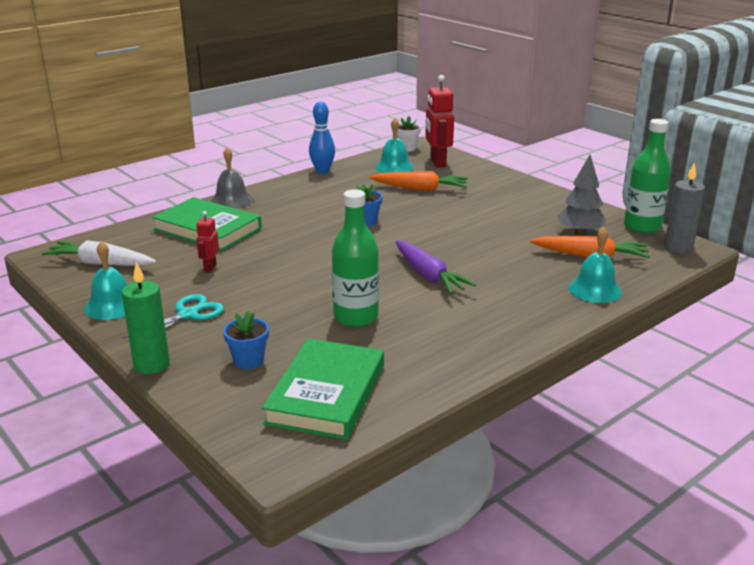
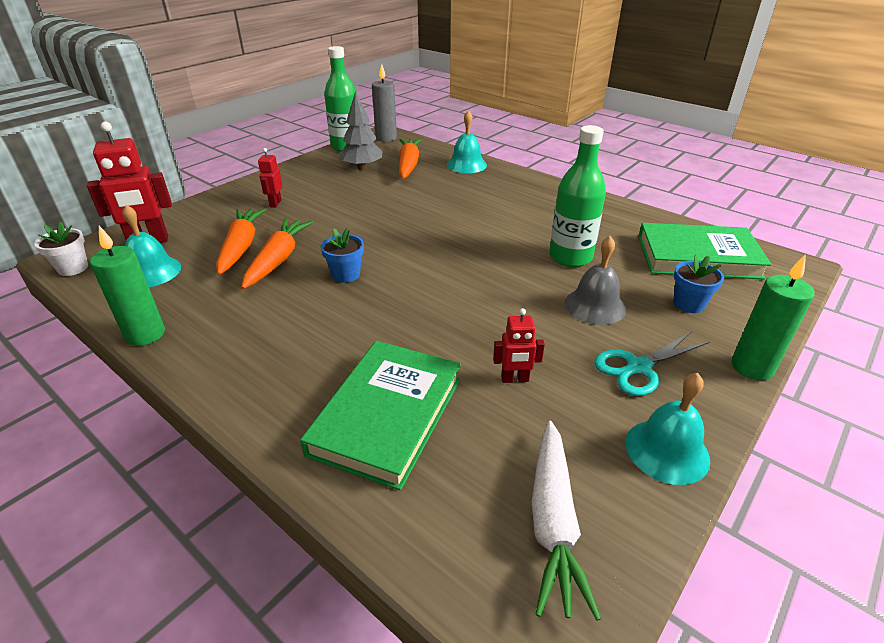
camera: 100 degrees left, 10 degrees up
turquoise scissors [123,294,224,338] -> turquoise scissors turned 60 degrees counterclockwise [594,331,710,396]
grey bell [211,147,253,209] -> grey bell moved to [565,236,626,325]
blue bowling pin [309,102,335,174] -> green candle [90,226,165,346]
purple carrot [395,241,476,294] -> none
none -> orange carrot [241,218,313,289]
none -> red robot [258,148,283,208]

